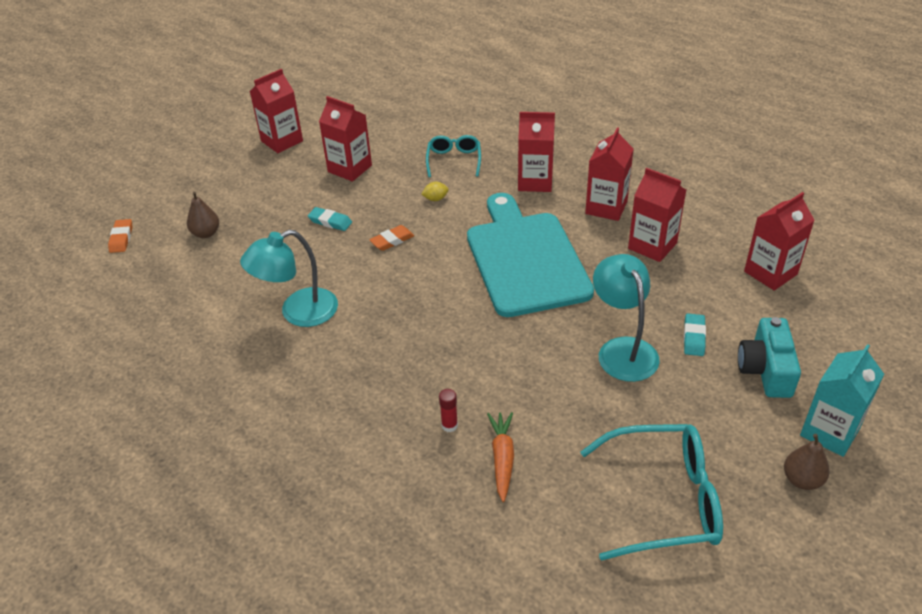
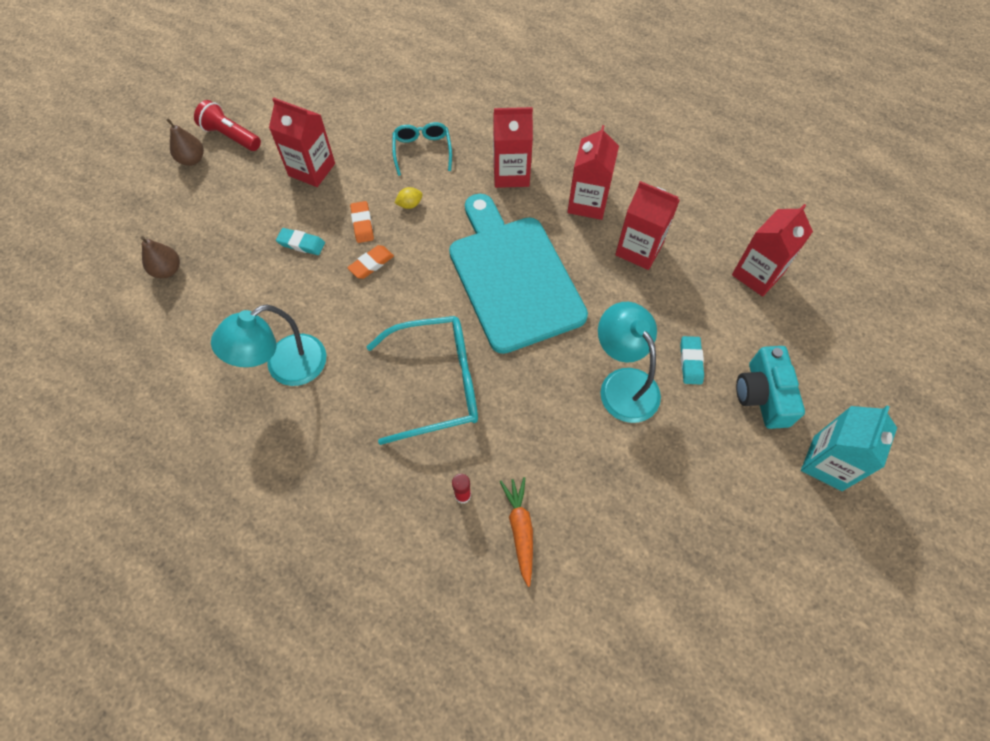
camera: 10 degrees left, 20 degrees up
orange eraser [108,219,132,253] -> orange eraser moved to [350,201,374,243]
red carton [250,69,303,153] -> red flashlight [194,100,261,151]
turquoise glasses [581,424,723,561] -> turquoise glasses moved to [366,316,478,445]
brown pear [784,434,830,490] -> brown pear moved to [166,118,204,166]

